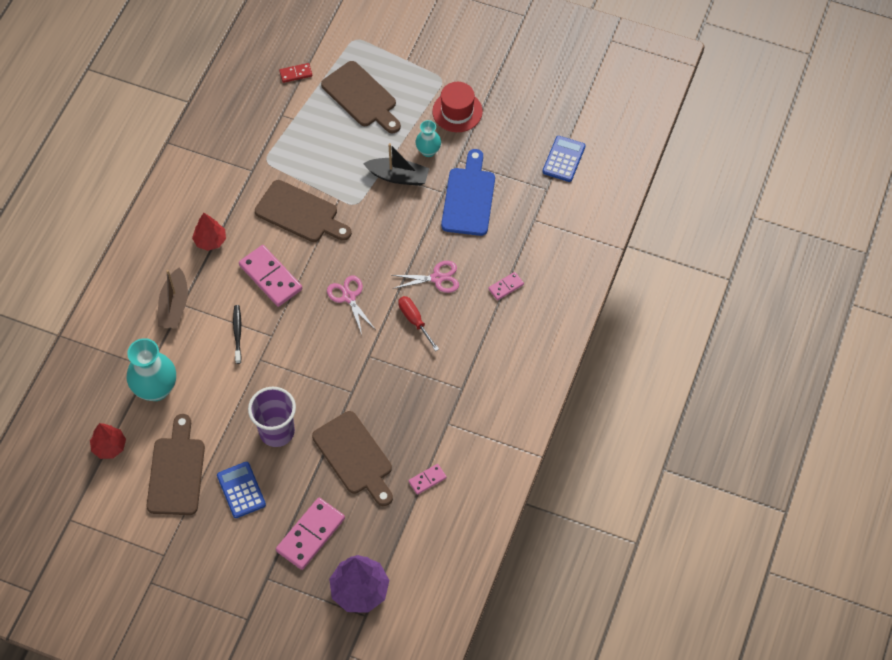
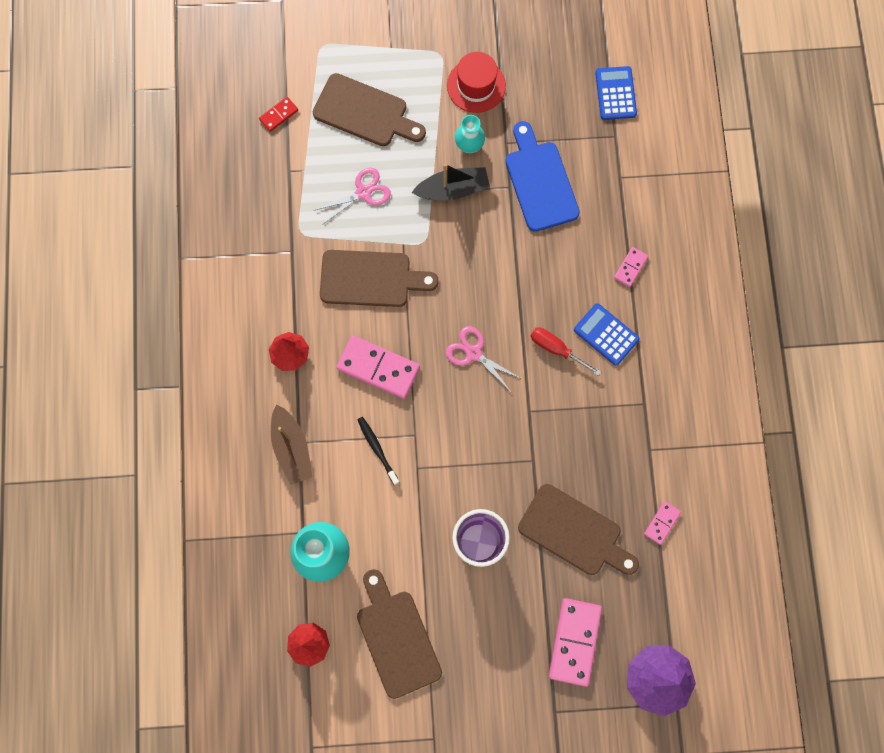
camera: 25 degrees left, 15 degrees up
blue calculator [217,462,266,518] -> blue calculator moved to [574,303,640,365]
pink scissors [392,261,459,293] -> pink scissors moved to [315,168,391,225]

